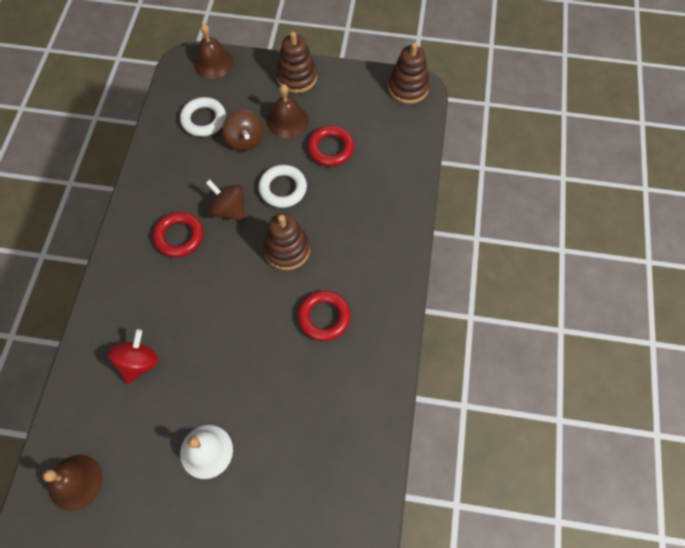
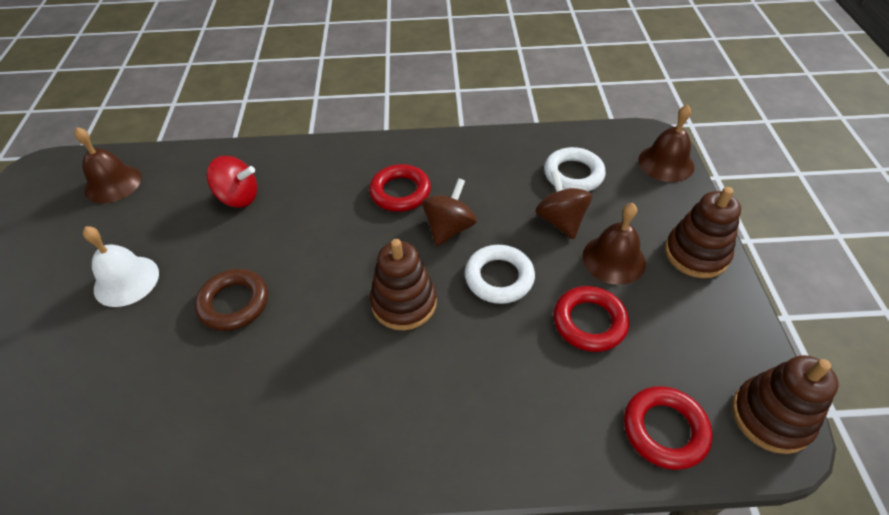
camera: 80 degrees right, 15 degrees down
brown spinning top [222,110,264,151] -> brown spinning top turned 105 degrees clockwise [535,170,592,239]
red ring [298,291,351,341] -> red ring moved to [624,386,713,470]
none -> brown ring [195,269,268,331]

